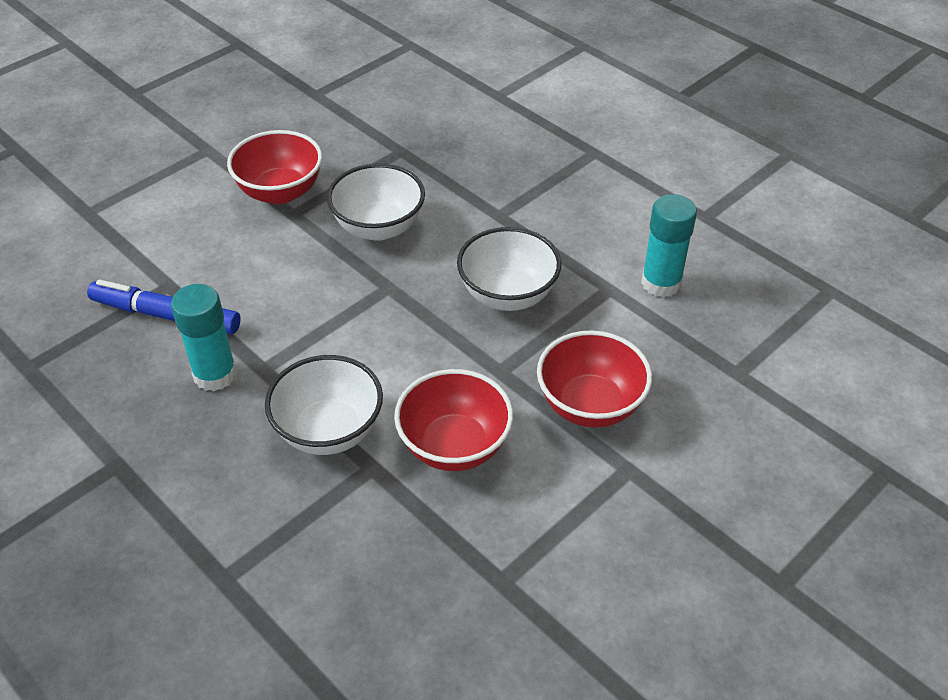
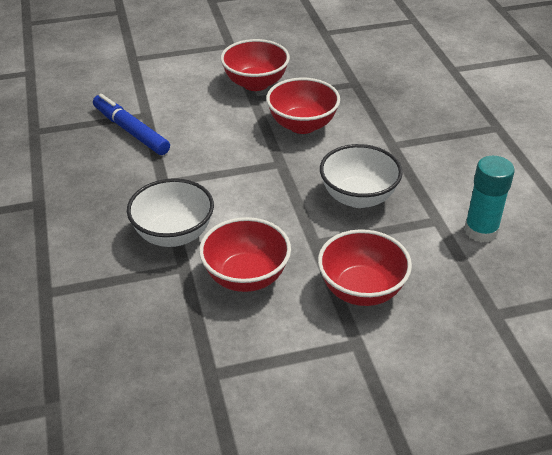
camera: 30 degrees right, 5 degrees down
turquoise glue stick [171,284,237,391] -> none
white bowl [327,163,425,241] -> red bowl [266,78,340,134]

